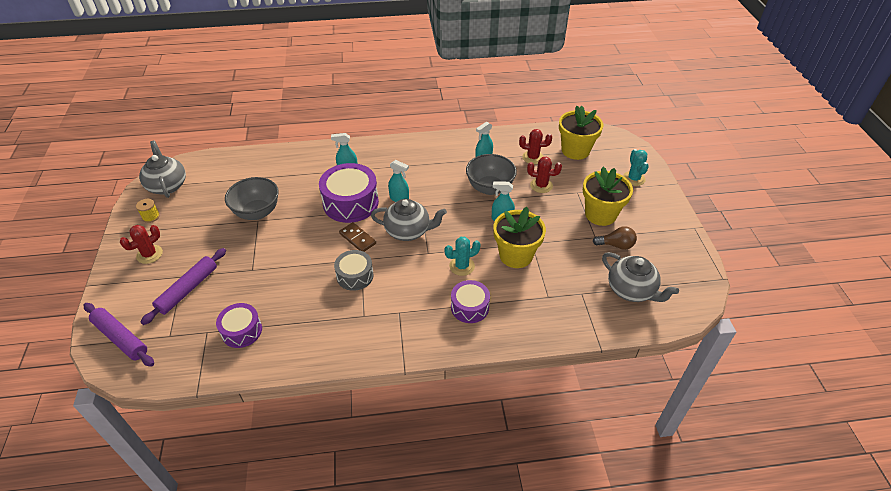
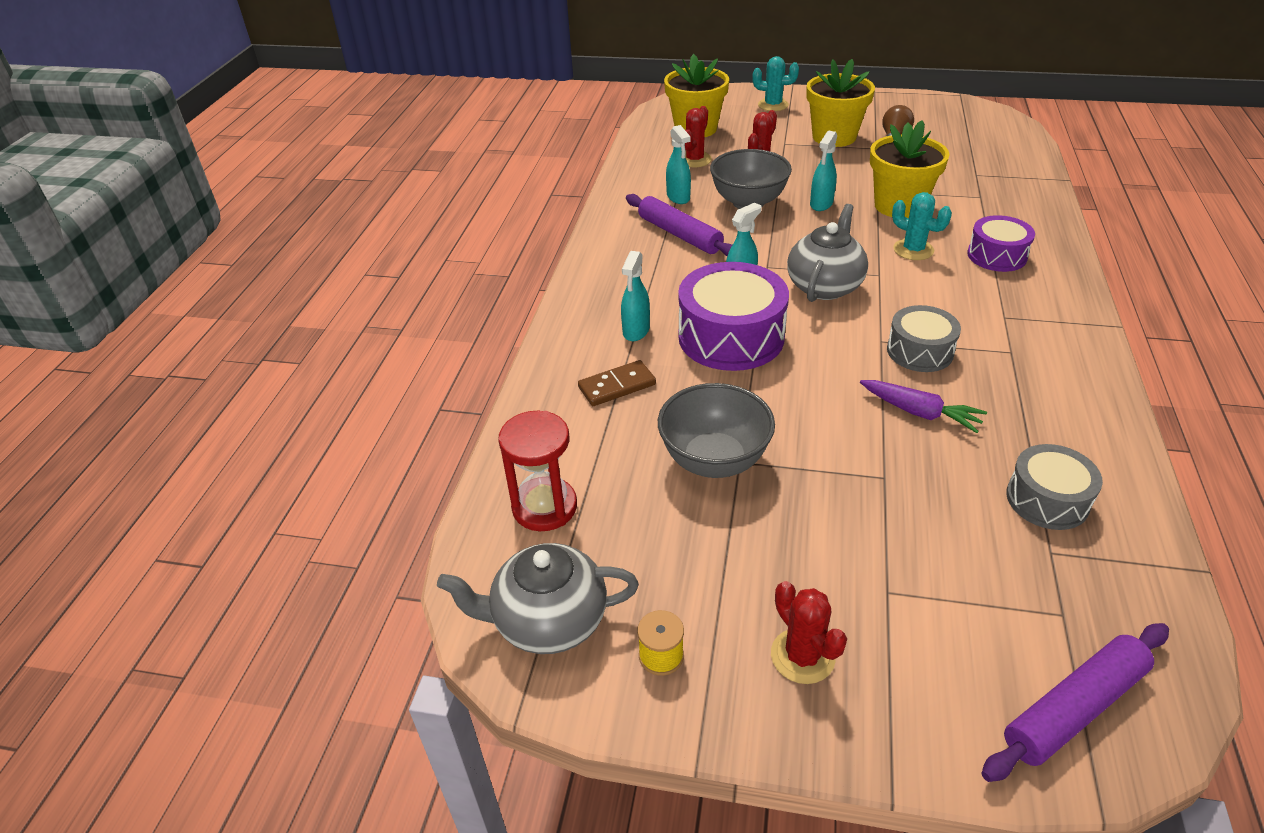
camera: 70 degrees left, 5 degrees down
purple rolling pin [140,248,226,325] -> purple rolling pin moved to [626,194,732,256]
purple drum [216,303,262,348] -> grey drum [1006,444,1103,530]
brown domino [339,222,376,252] -> brown domino moved to [578,360,656,406]
turquoise cactus [444,237,481,276] -> turquoise cactus turned 45 degrees counterclockwise [892,192,952,260]
grey teapot [602,252,679,302] -> none
none -> red hourglass [498,410,577,531]
none -> purple carrot [860,380,987,433]

